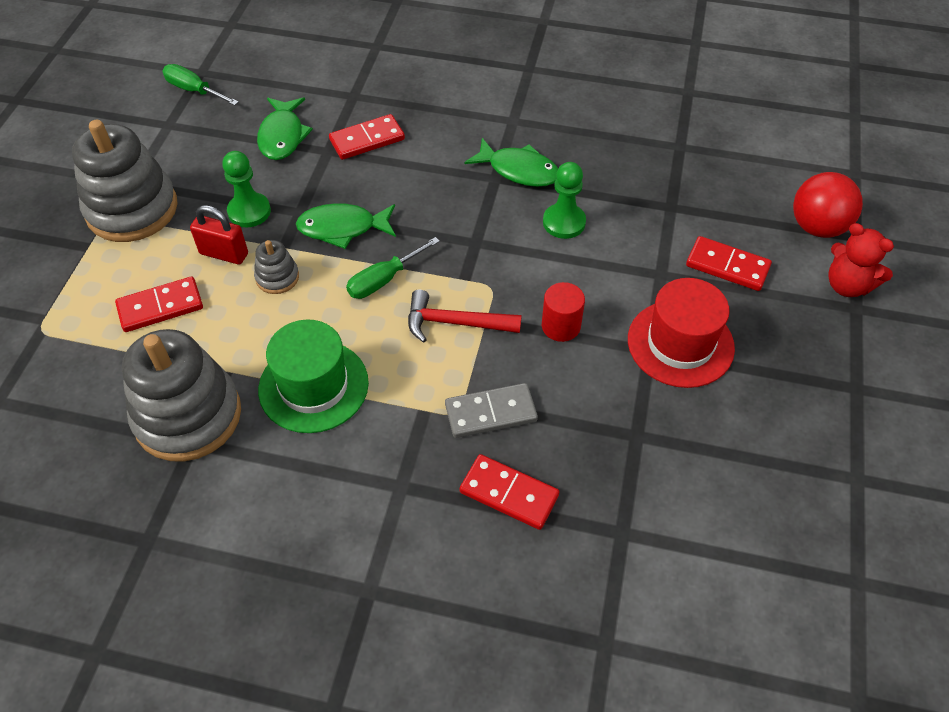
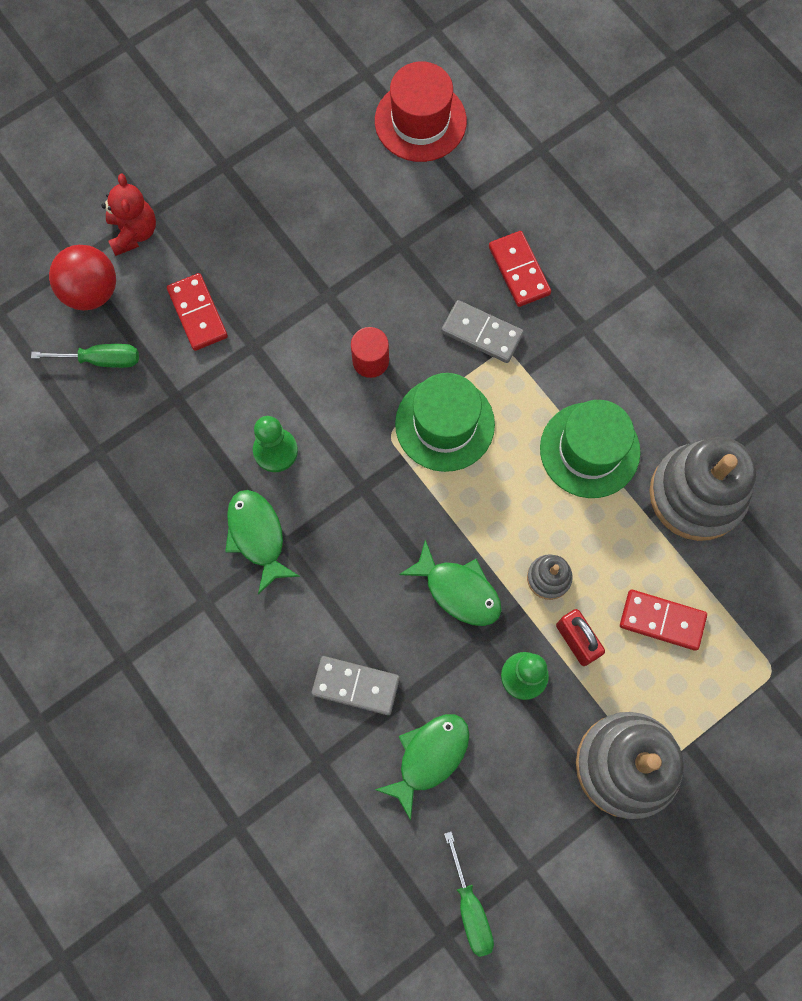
camera: 140 degrees left, 20 degrees up
red domino [329,114,405,160] -> grey domino [312,656,400,715]
green screwdriver [346,237,440,299] -> green screwdriver moved to [31,344,139,368]
red hammer [408,290,522,343] -> green hat [395,373,495,472]
red hat [628,278,735,388] -> red hat moved to [375,61,467,162]

